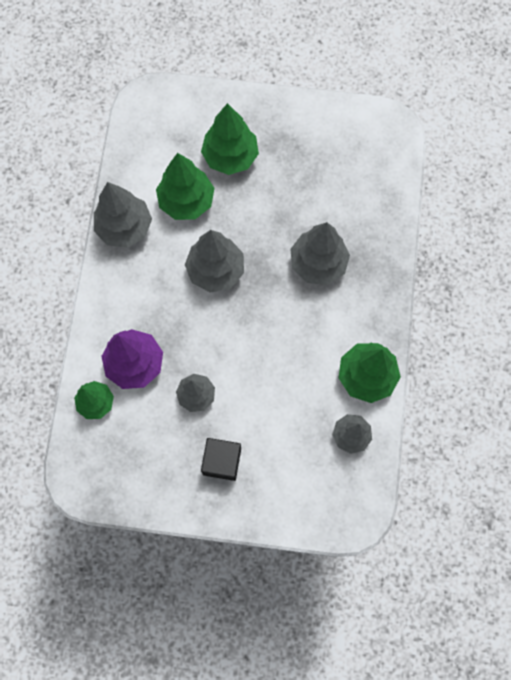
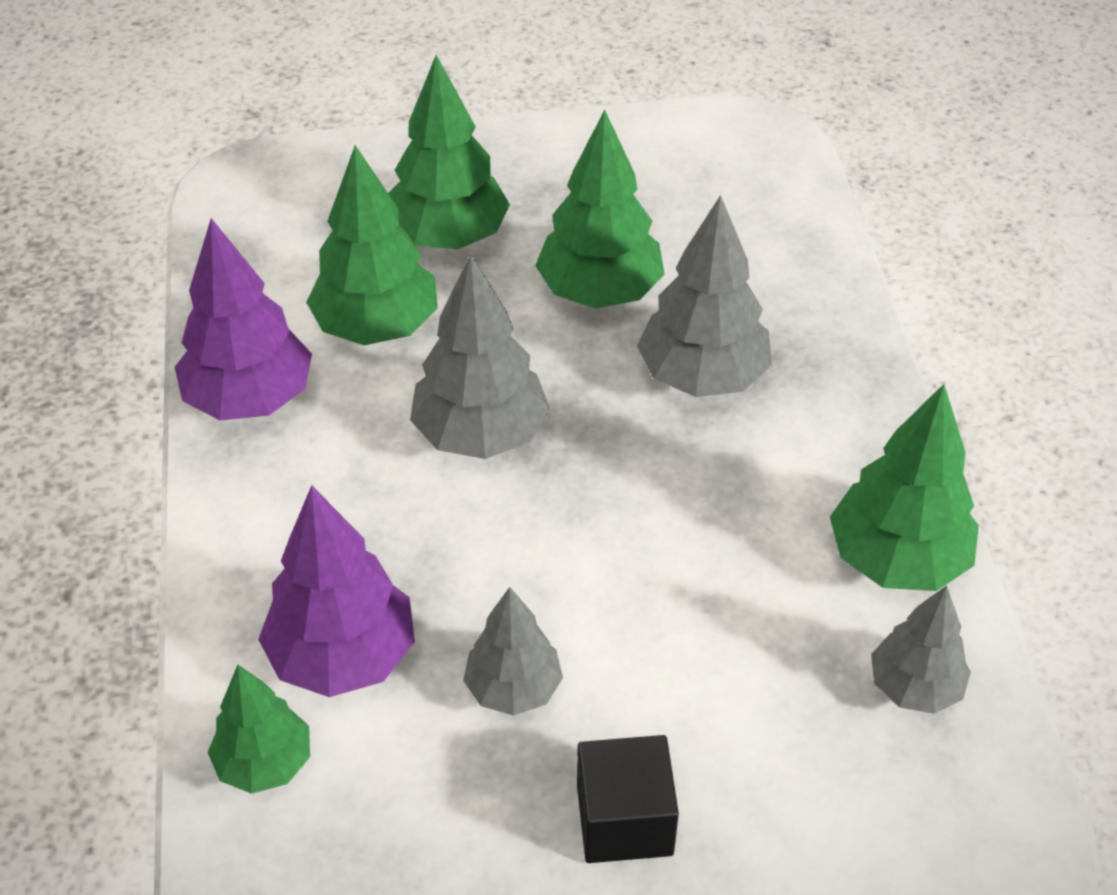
camera: 15 degrees left, 25 degrees down
grey tree [94,182,152,248] -> purple tree [175,218,312,421]
none -> green tree [535,110,665,309]

